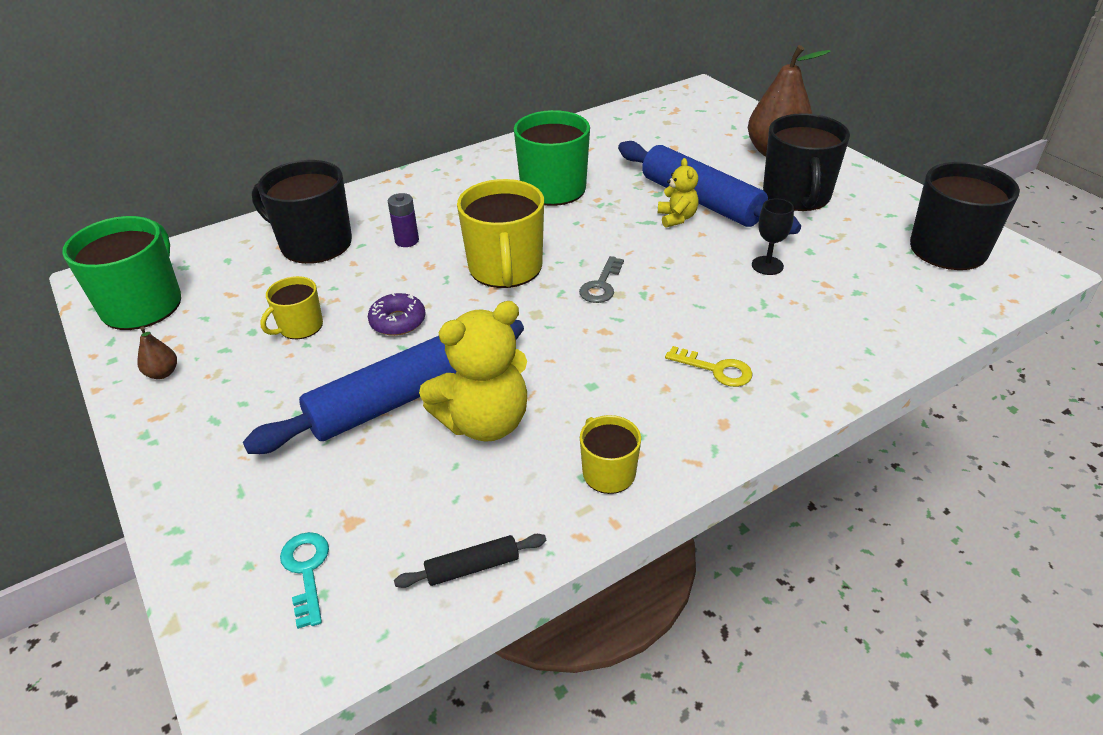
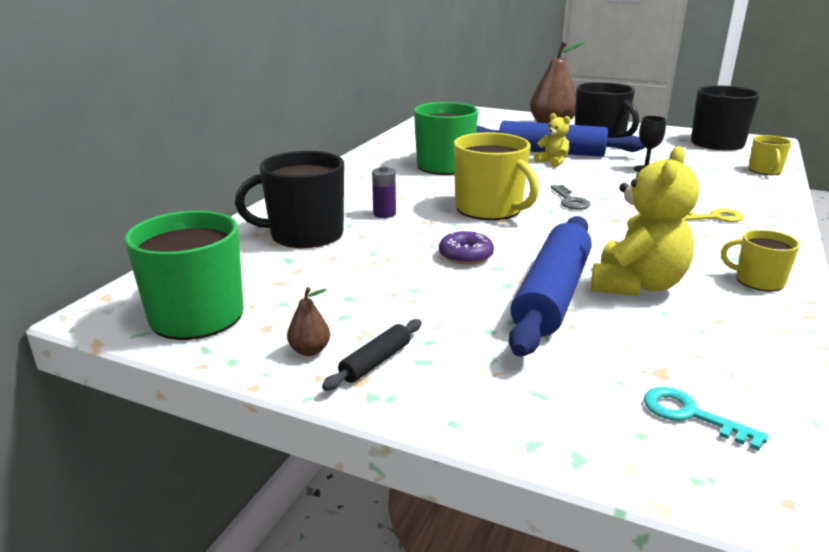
camera: 35 degrees left, 15 degrees down
yellow mug [260,276,323,339] -> yellow mug moved to [748,135,792,175]
black rolling pin [394,534,546,588] -> black rolling pin moved to [322,319,422,391]

